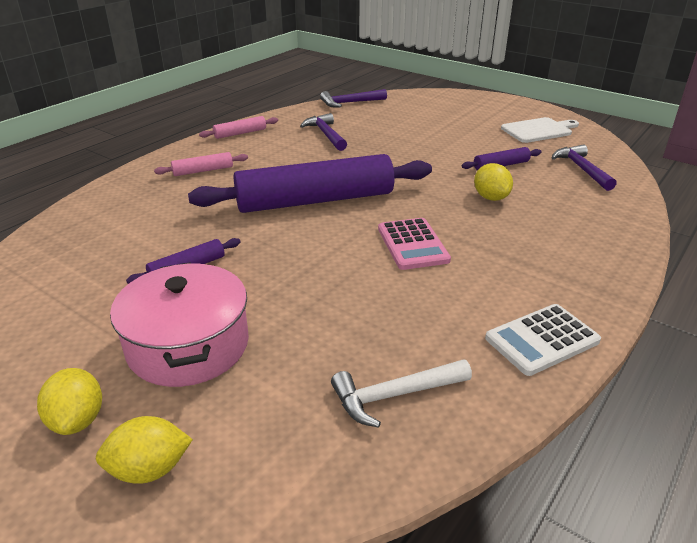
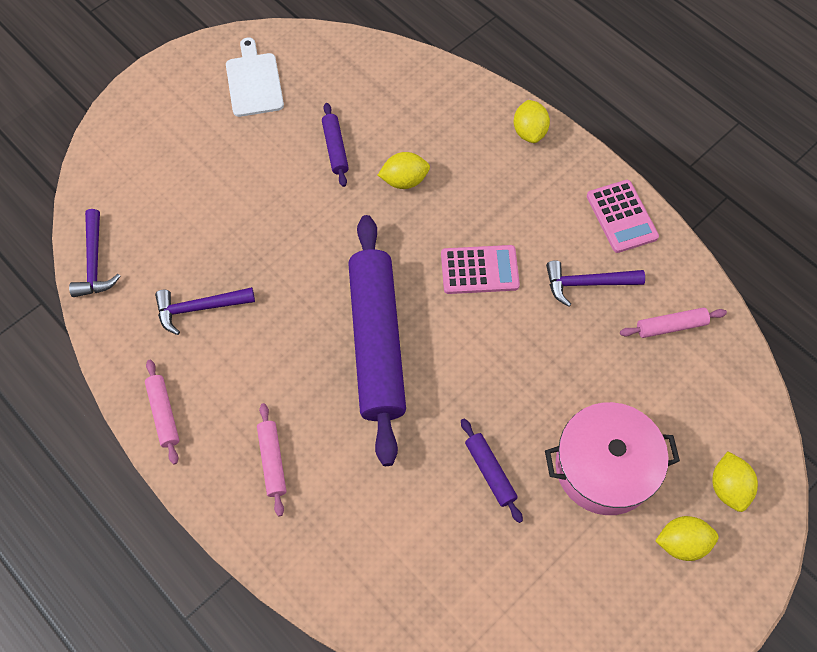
camera: 80 degrees left, 30 degrees up
white hammer [331,359,472,428] -> pink rolling pin [620,307,727,338]
white calculator [485,304,601,376] -> pink calculator [587,180,659,253]
purple hammer [552,145,617,191] -> purple hammer moved to [546,260,645,307]
none -> yellow lemon [514,100,550,143]

